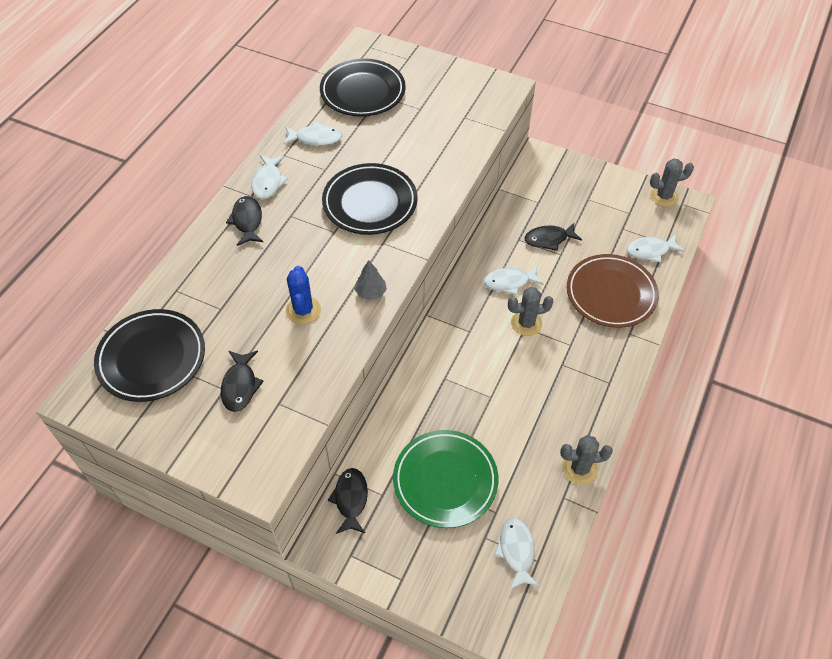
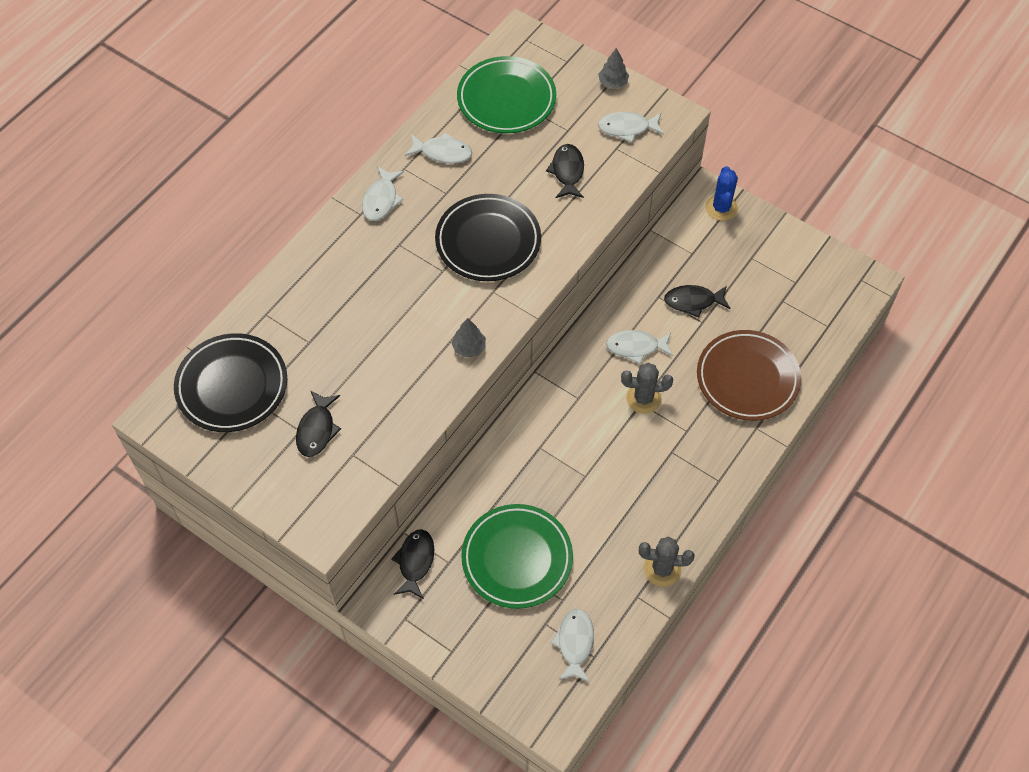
camera: 10 degrees right, 5 degrees up
black fish [226,196,263,246] -> black fish moved to [546,144,584,198]
blue cactus [286,266,321,324] -> blue cactus moved to [705,166,738,221]
black plate [320,59,406,117] -> green plate [457,56,556,133]
white fish [627,234,685,263] -> white fish moved to [598,112,664,142]
grey cactus [650,158,694,207] -> none
none -> grey tree [598,48,629,88]

